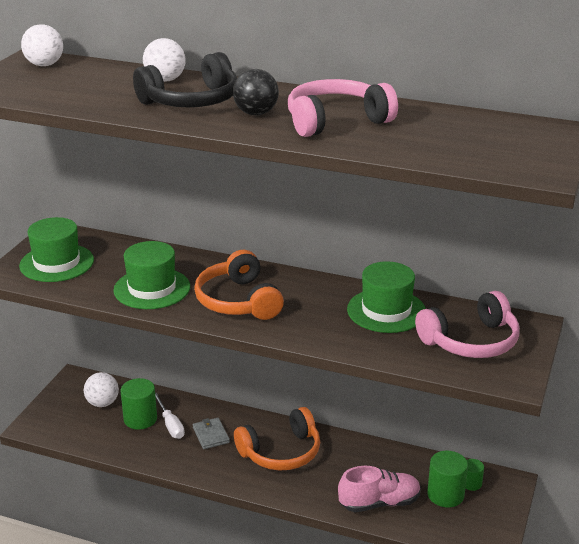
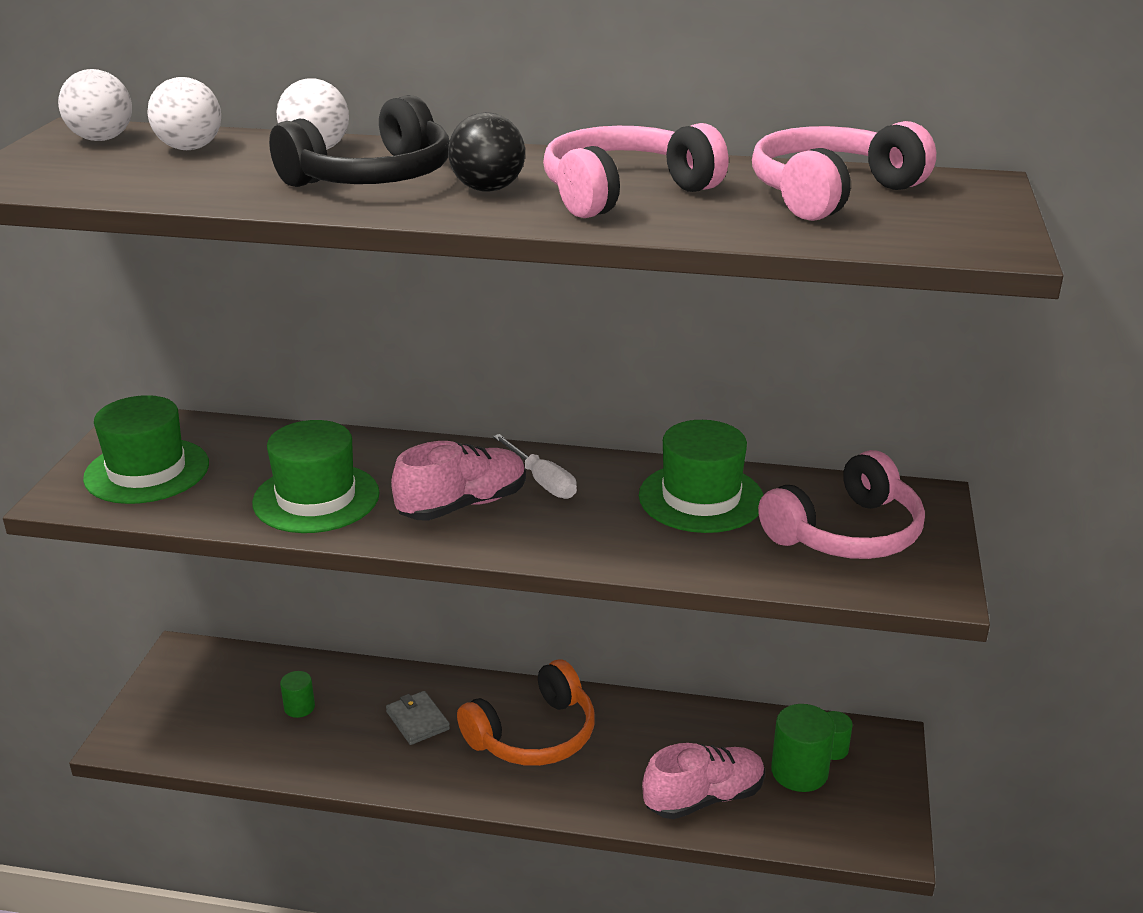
camera: 10 degrees left, 0 degrees up
white ball [84,372,119,407] -> white ball moved to [147,77,221,150]
green cylinder [121,378,157,430] -> green cylinder [280,671,315,718], size x0.57
white screwdriver [155,393,185,439] -> white screwdriver moved to [493,434,577,499]
orange headphones [194,250,284,320] -> pink shoe [391,441,526,521]
none -> pink headphones [752,121,936,221]

